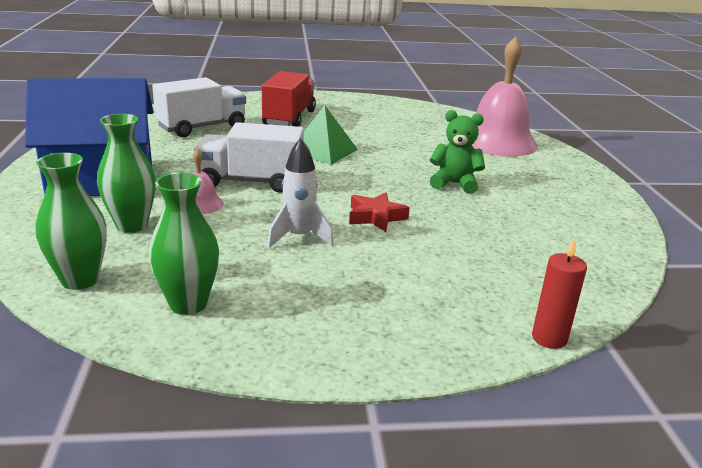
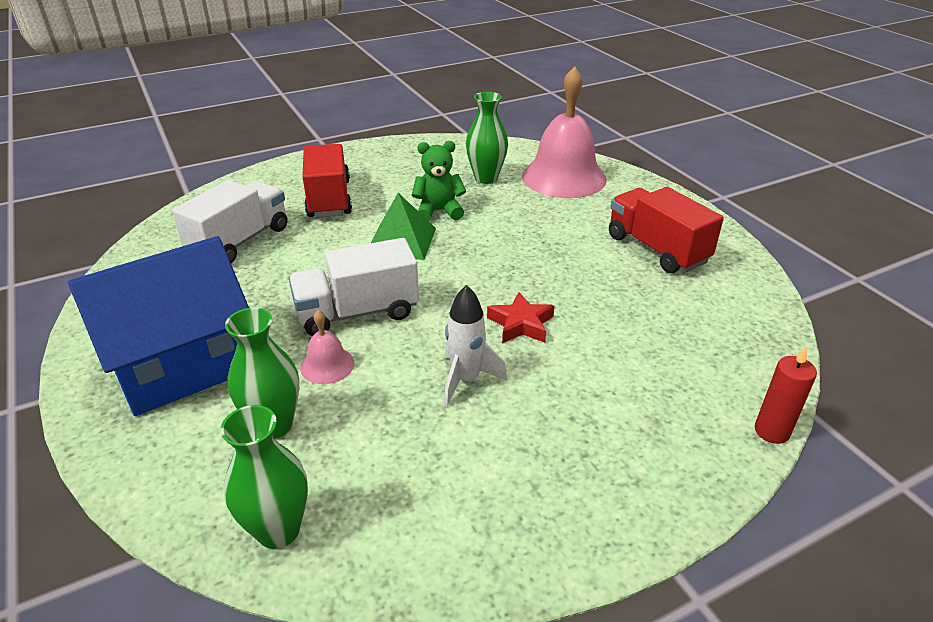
camera: 20 degrees left, 10 degrees up
green vase [149,173,219,315] -> green vase moved to [466,92,508,184]
green teddy bear [430,110,485,194] -> green teddy bear moved to [412,141,466,221]
none -> red truck [609,187,724,273]

